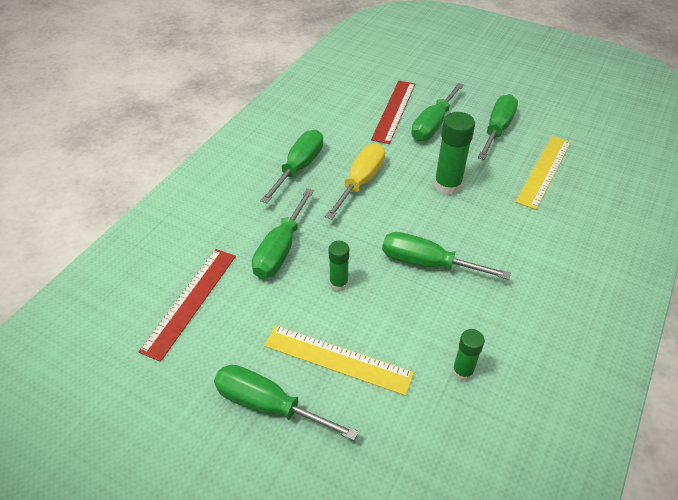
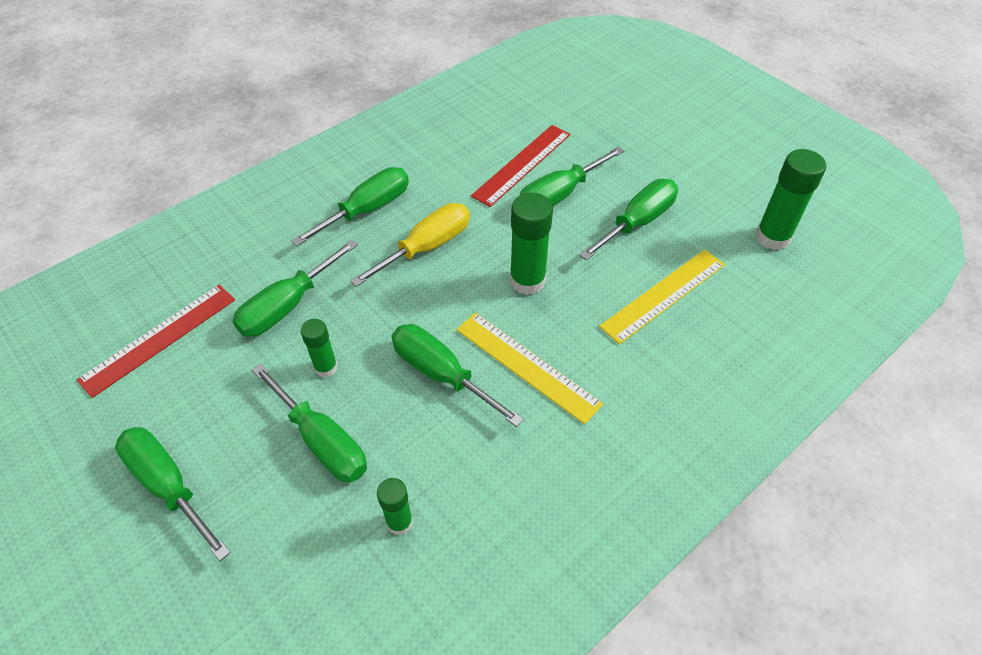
camera: 20 degrees right, 5 degrees up
yellow ruler [264,325,414,396] -> yellow ruler moved to [456,313,603,424]
none -> green screwdriver [252,364,367,482]
none -> green glue stick [755,149,826,250]

